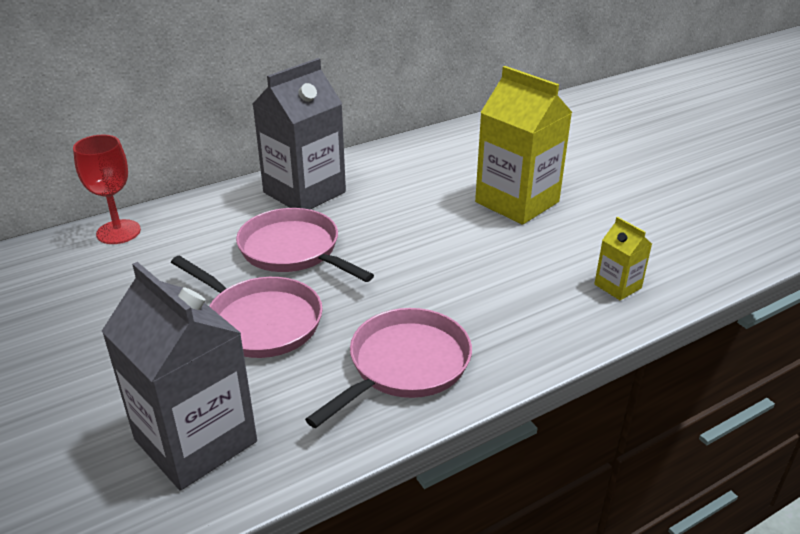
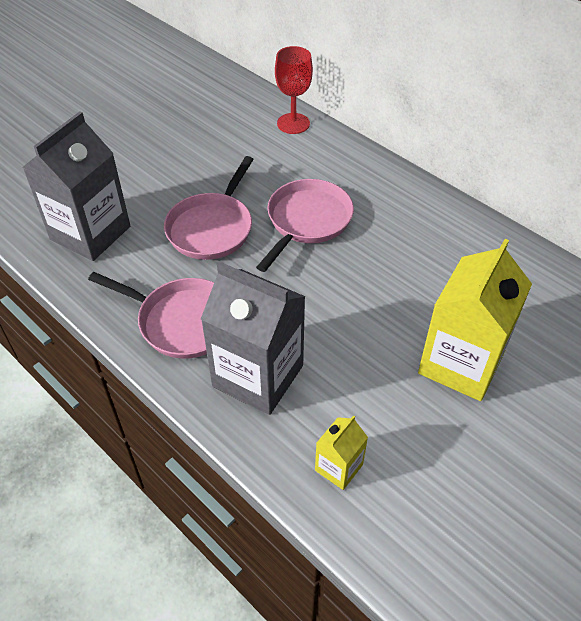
camera: 75 degrees right, 15 degrees up
grey carton [253,58,346,209] -> grey carton moved to [201,261,306,415]

